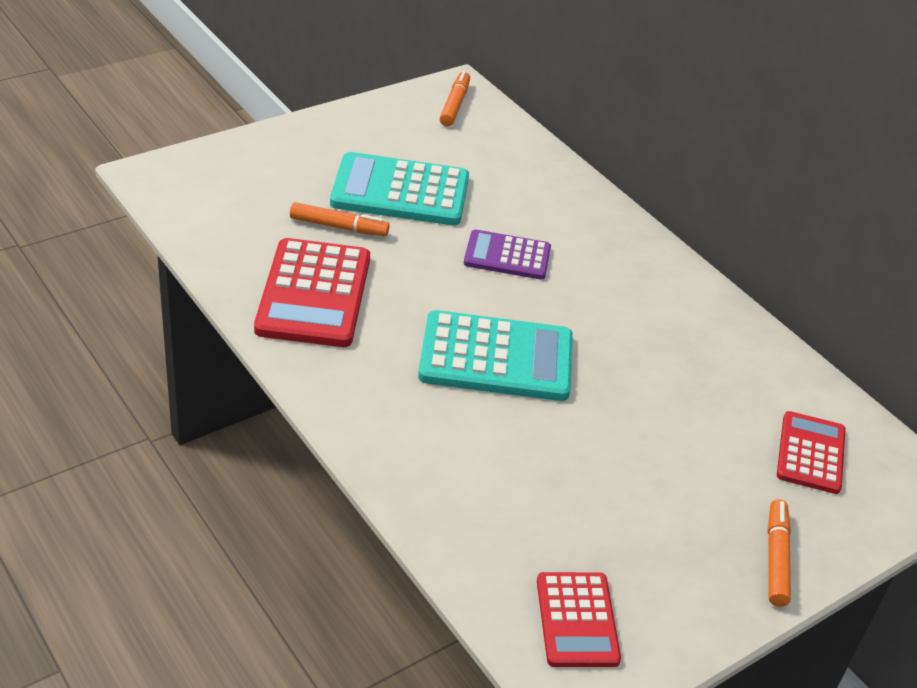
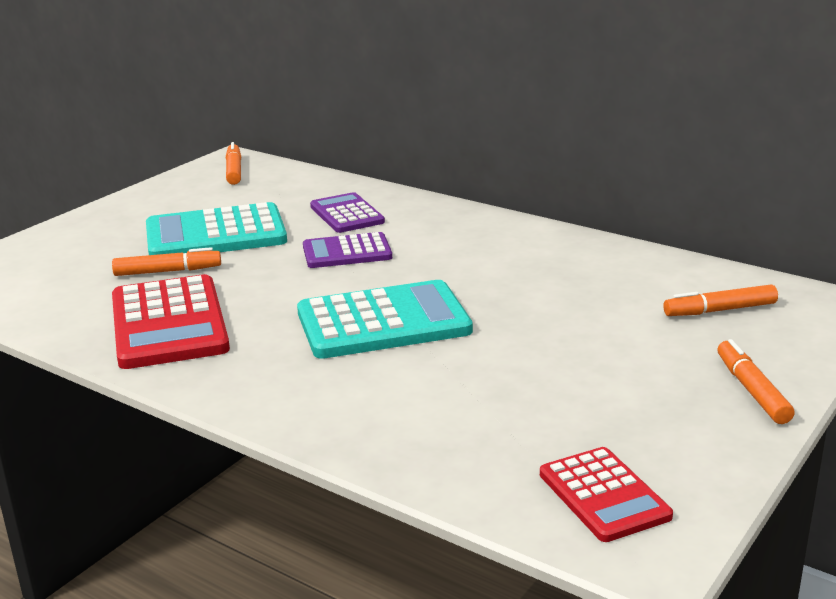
camera: 15 degrees left, 15 degrees down
red calculator [777,411,846,494] -> orange marker [663,284,778,316]
none -> purple calculator [310,192,385,233]

